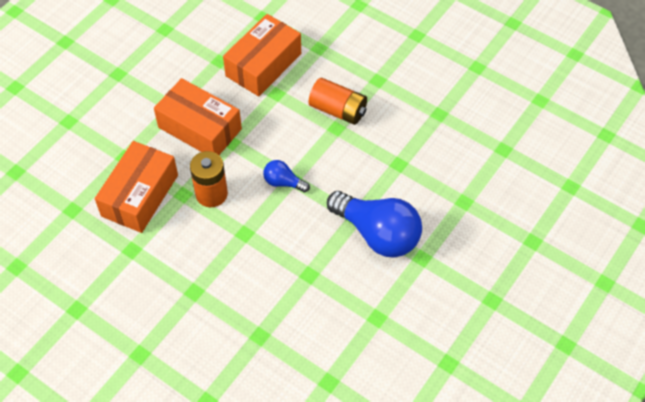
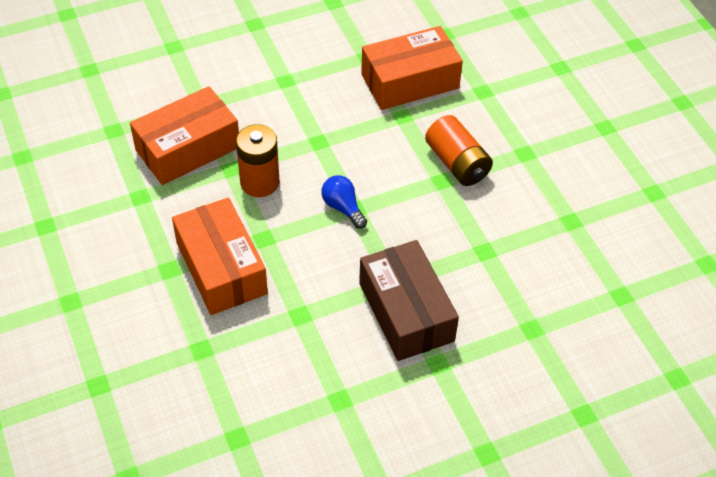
camera: 30 degrees right, 5 degrees down
orange box [154,78,242,155] -> orange box moved to [172,197,268,315]
blue light bulb [327,191,422,258] -> brown box [359,240,459,361]

